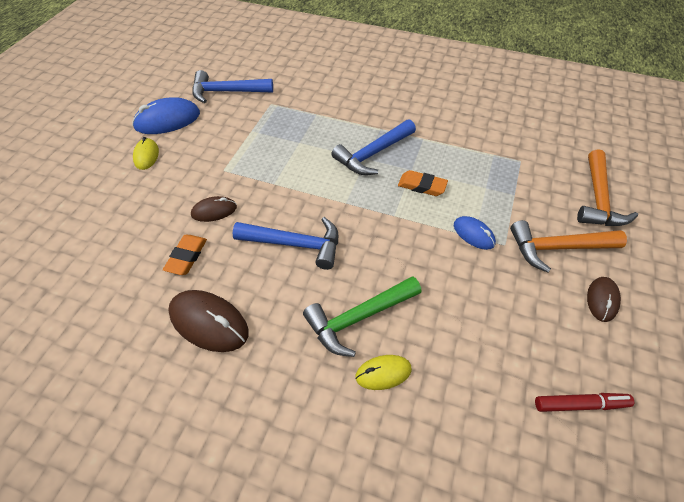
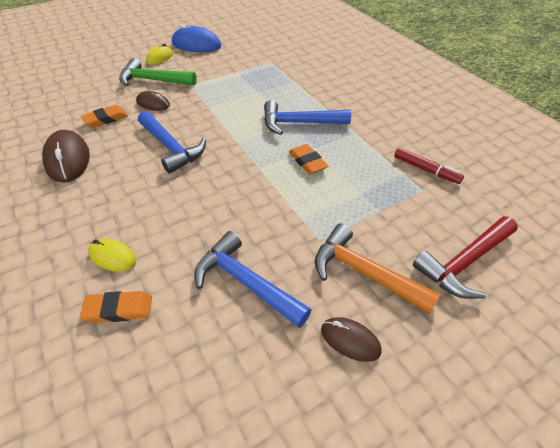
camera: 40 degrees right, 5 degrees down
blue hammer [192,70,273,103] -> blue hammer moved to [194,231,311,328]
green hammer [303,276,422,357] -> green hammer moved to [119,58,197,87]
blue mouse [454,216,496,250] -> none
red marker [535,393,634,412] -> red marker moved to [394,148,464,184]
orange hammer [577,149,638,226] -> red hammer [413,216,518,299]
brown mouse [587,277,621,322] -> brown mouse turned 60 degrees clockwise [321,317,382,362]
none -> orange eraser [80,291,152,323]

